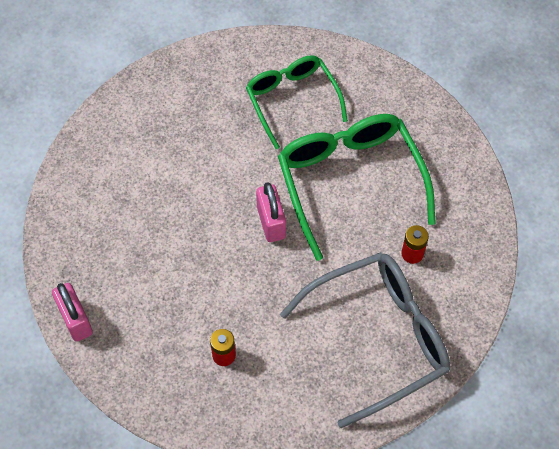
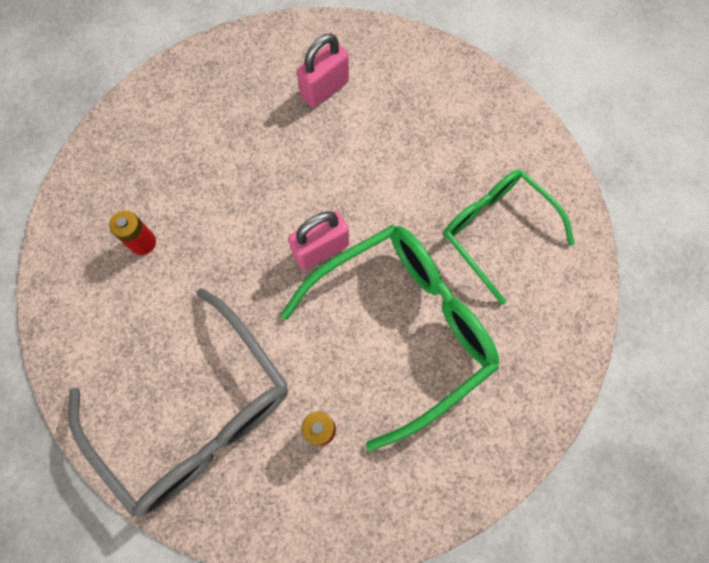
camera: 75 degrees right, 10 degrees up
pink padlock [52,283,93,342] -> pink padlock moved to [297,33,349,108]
green glasses [246,55,348,149] -> green glasses turned 90 degrees counterclockwise [443,169,575,305]

